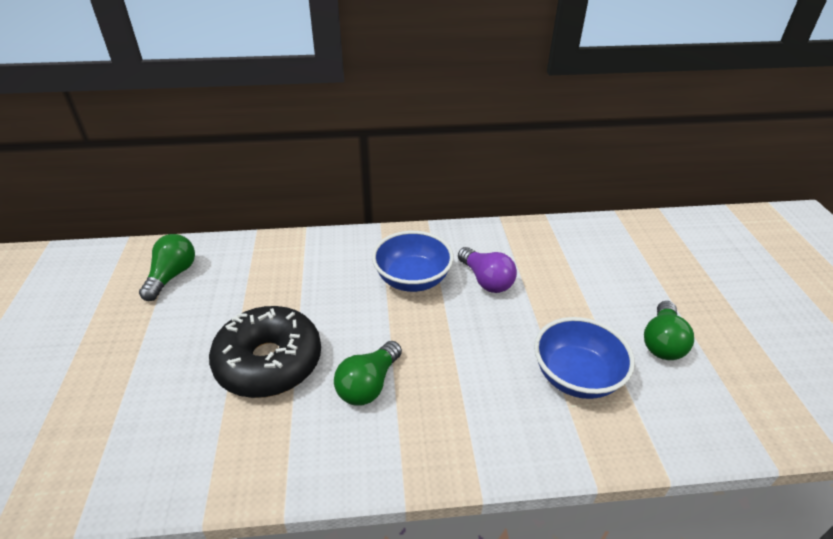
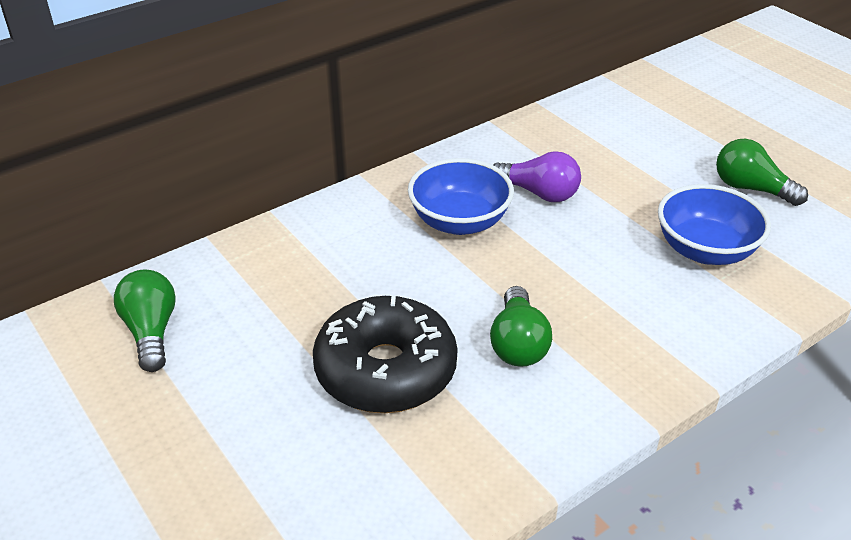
camera: 30 degrees left, 0 degrees up
green light bulb [644,301,694,360] -> green light bulb turned 135 degrees clockwise [716,139,808,206]

